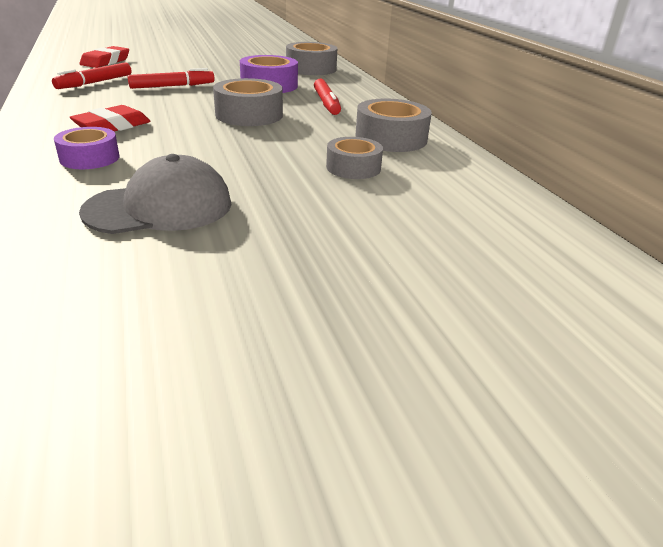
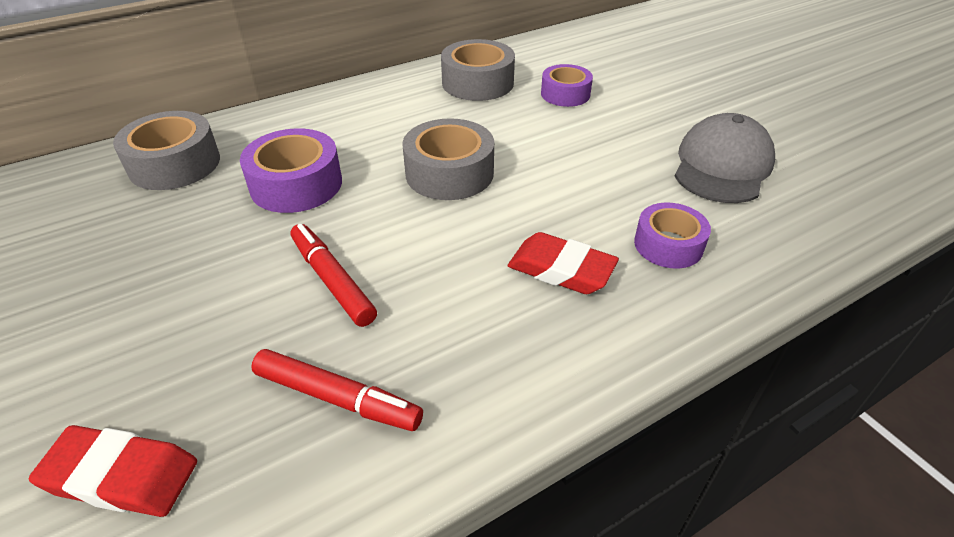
camera: 100 degrees left, 10 degrees up
grey cap [79,154,232,234] -> grey cap turned 60 degrees clockwise [674,113,775,203]
red marker [314,78,341,115] -> none
grey tape [326,137,383,179] -> purple tape [541,64,593,107]

